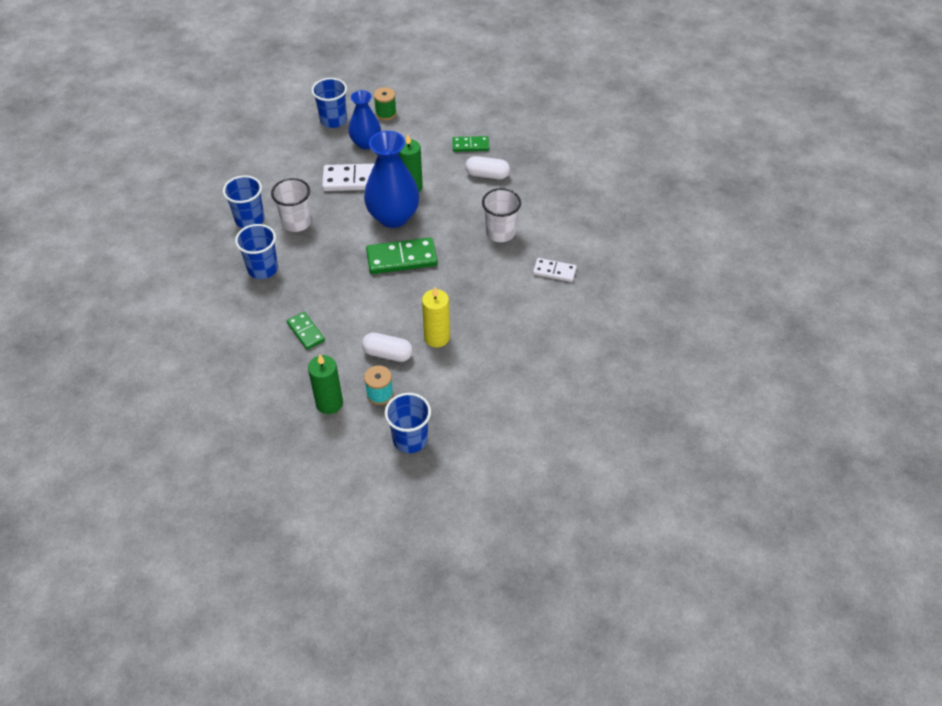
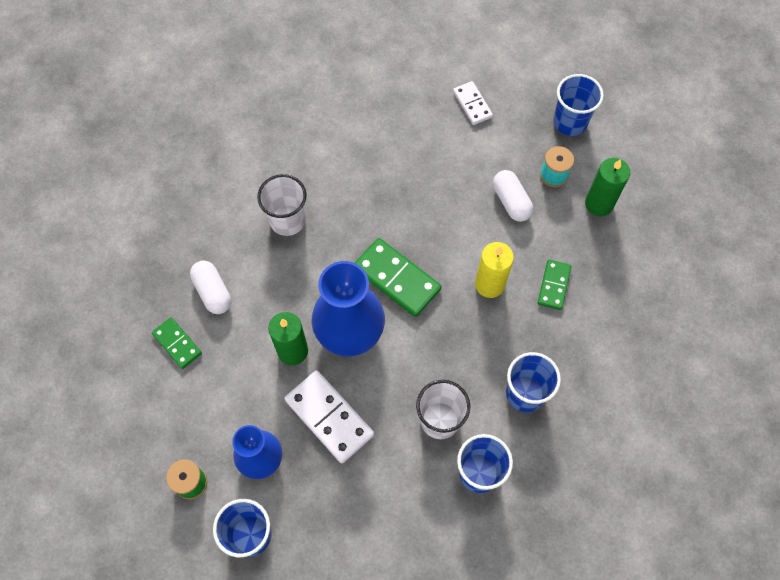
camera: 130 degrees left, 15 degrees up
yellow candle [422,287,450,348] -> yellow candle moved to [475,242,514,298]
white domino [533,258,577,282] -> white domino moved to [453,81,493,125]

